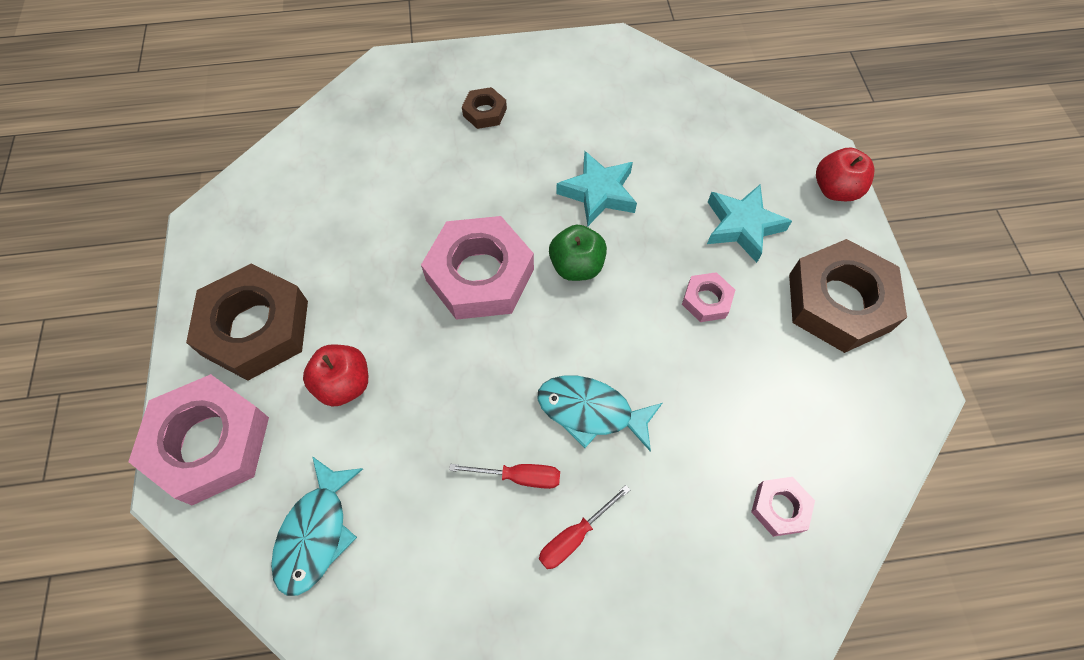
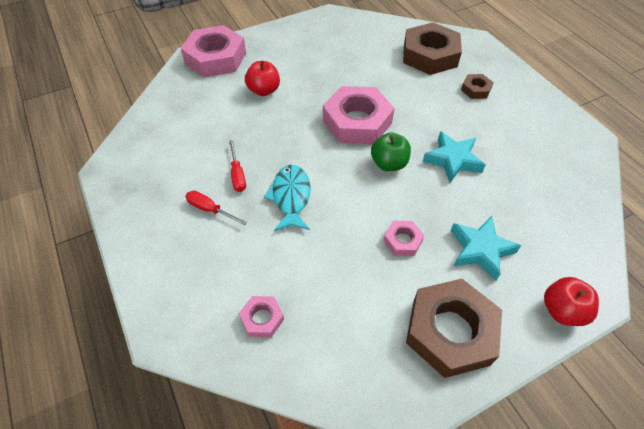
camera: 70 degrees right, 10 degrees down
brown nut [186,263,308,381] -> brown nut moved to [403,22,462,75]
turquoise fish [271,456,363,596] -> none

